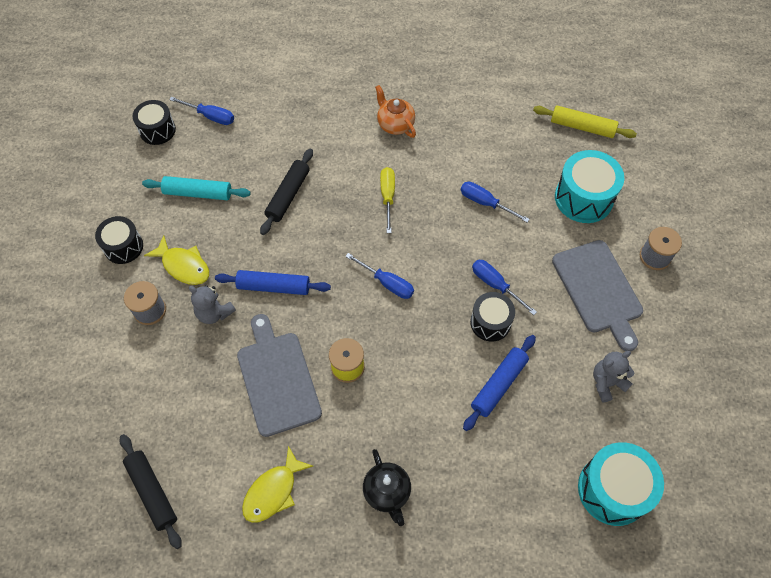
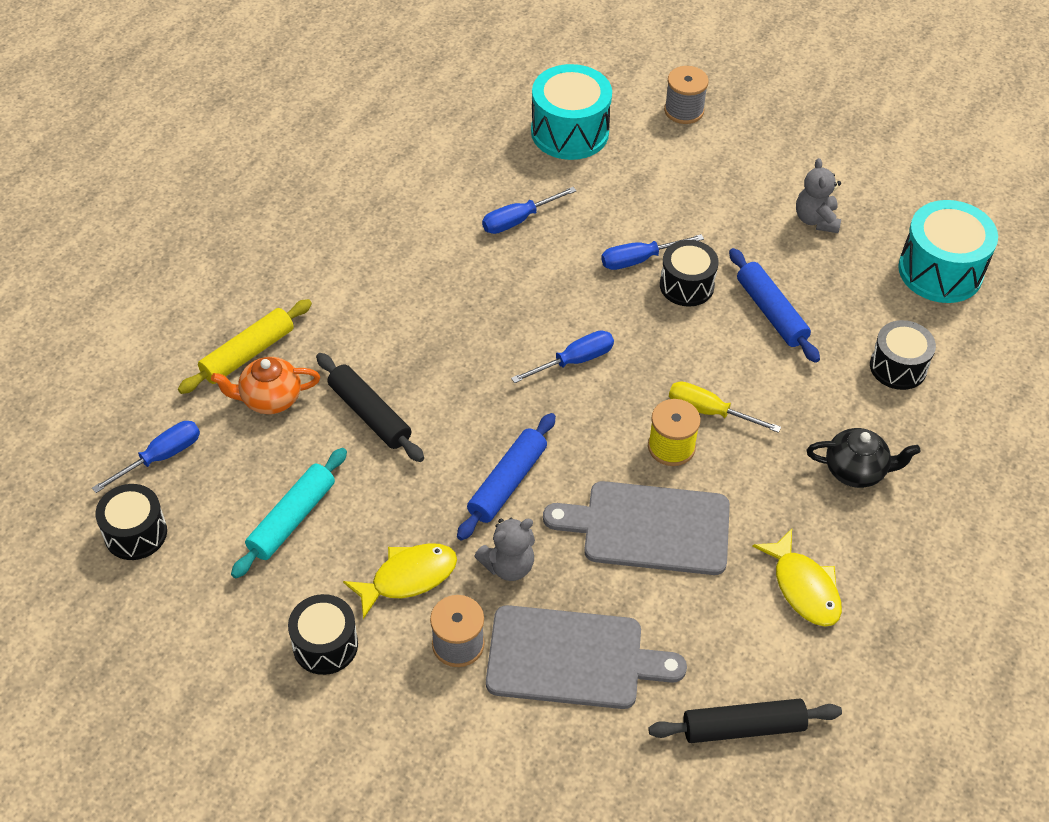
camera: 65 degrees left, 10 degrees down
orange teapot [375,85,416,138] -> orange teapot moved to [211,357,320,414]
yellow screwdriver [380,167,395,233] -> yellow screwdriver moved to [669,381,781,433]
yellow rolling pin [533,106,637,138] -> yellow rolling pin moved to [178,299,312,394]
grey cutting board [552,240,643,351] -> grey cutting board moved to [486,605,687,709]
none -> black drum [870,320,936,390]

